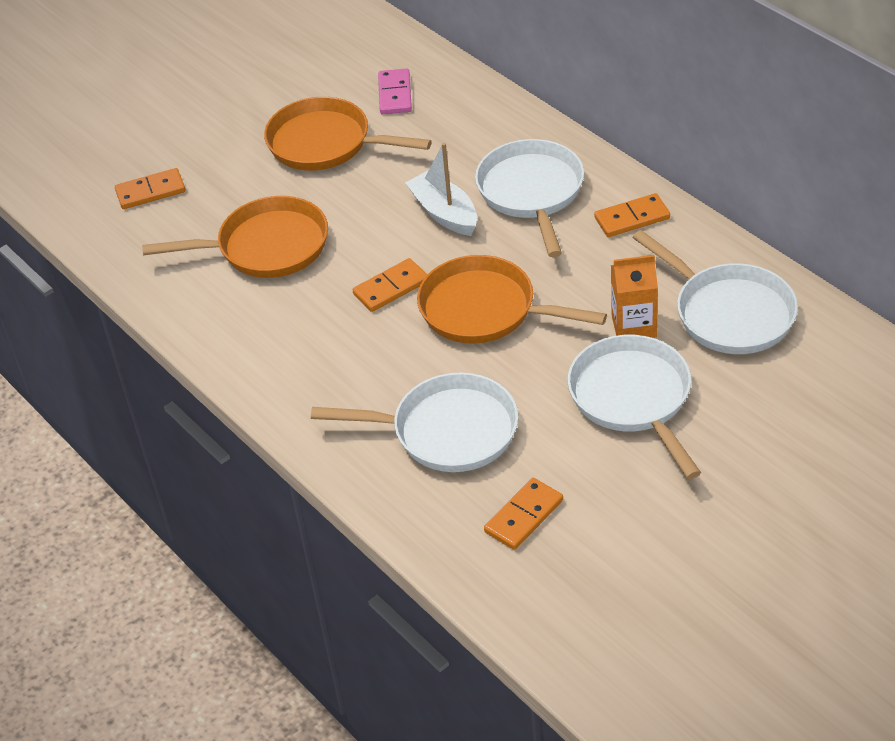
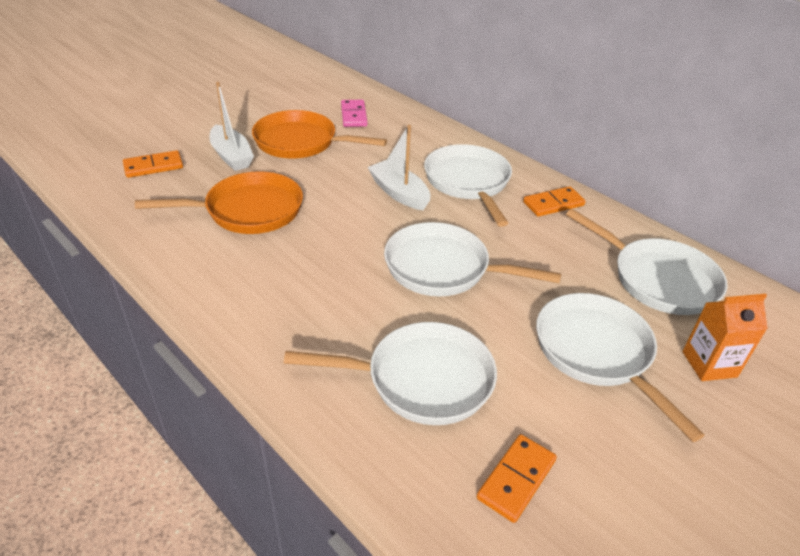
camera: 10 degrees left, 5 degrees down
orange domino [353,258,428,312] -> none
orange pan [417,255,607,344] -> white pan [384,222,561,296]
orange carton [611,255,658,338] -> orange carton moved to [682,294,768,381]
none -> white boat [209,82,254,171]

